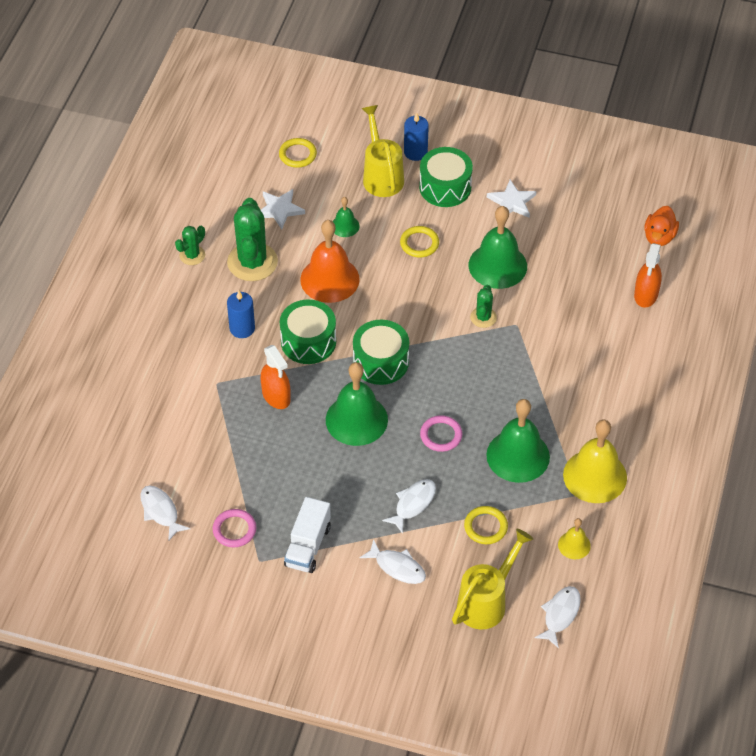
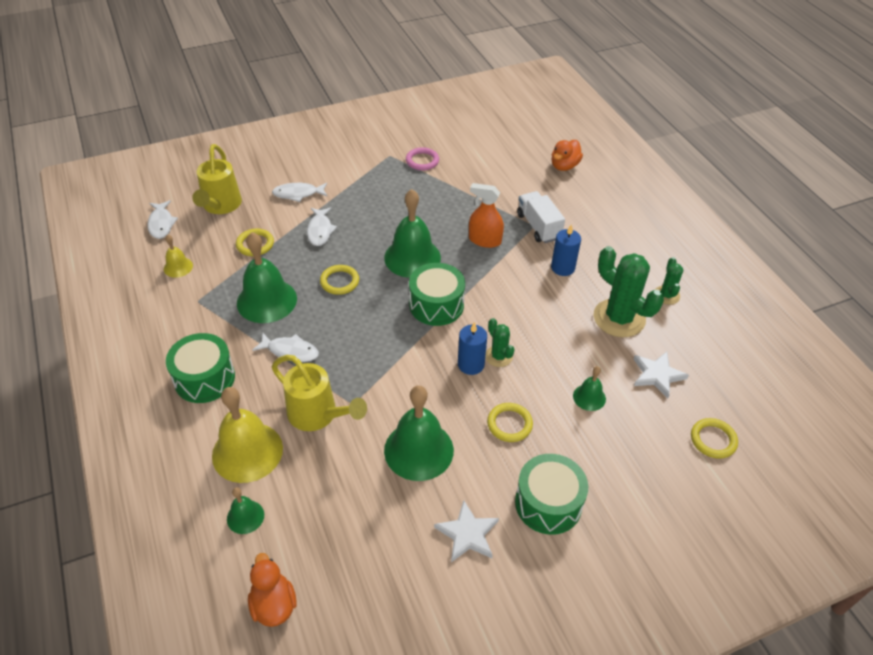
camera: 140 degrees right, 5 degrees down
white fish [140,485,190,541] -> white fish moved to [252,333,319,362]
green drum [280,299,336,364] -> green drum moved to [166,333,235,403]
white truck [284,497,331,573] -> white truck moved to [517,191,565,243]
orange bell [300,220,360,303] -> none
yellow watering can [362,105,404,197] -> yellow watering can moved to [272,355,367,431]
blue candle [404,113,429,161] -> blue candle moved to [458,322,487,375]
pink ring [420,415,462,452] -> yellow ring [320,265,359,295]
green cactus [470,285,497,328] -> green cactus moved to [485,318,514,367]
yellow bell [563,420,627,503] -> yellow bell moved to [212,387,283,483]
orange spray bottle [634,243,662,308] -> green bell [227,487,264,534]
none -> orange duck [551,140,583,171]

